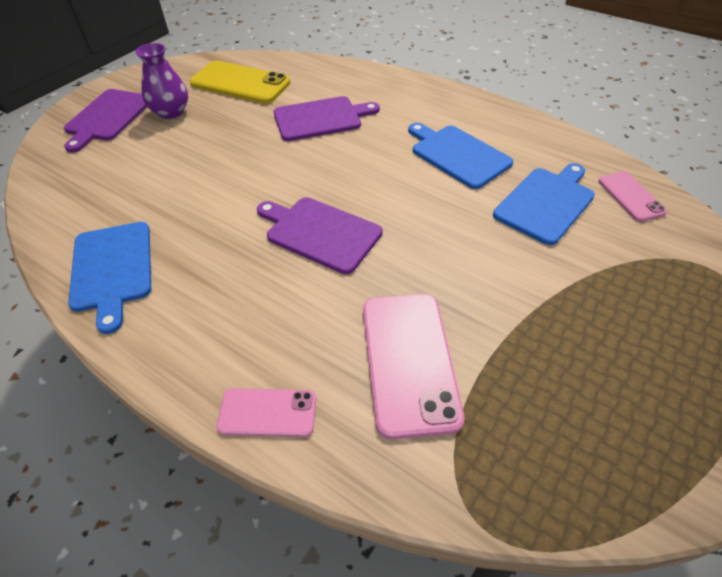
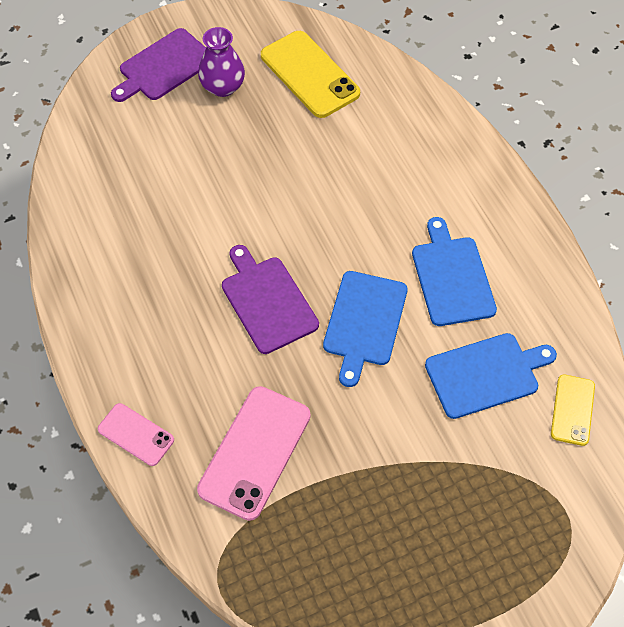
camera: 30 degrees right, 10 degrees up
blue cutting board [68,222,151,334] -> blue cutting board moved to [323,271,408,387]
purple cutting board [274,96,380,141] -> none
pink phone [598,172,667,222] -> yellow phone [551,374,595,446]

